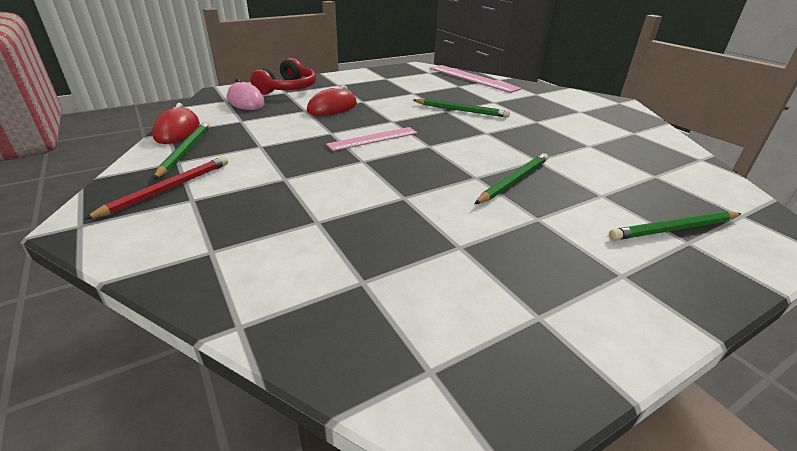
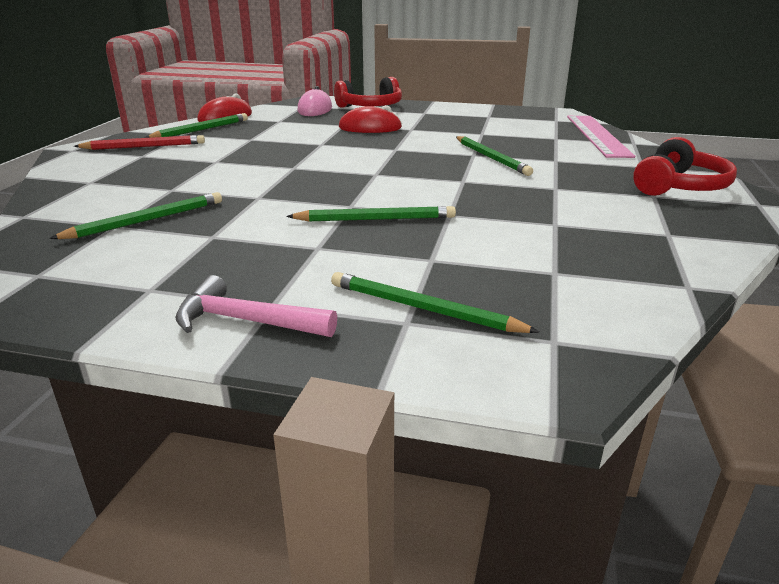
camera: 45 degrees right, 5 degrees down
pink ruler [326,127,418,151] -> none
none -> green pencil [49,192,222,239]
none -> pink hammer [175,275,337,337]
none -> red headphones [633,137,737,196]

